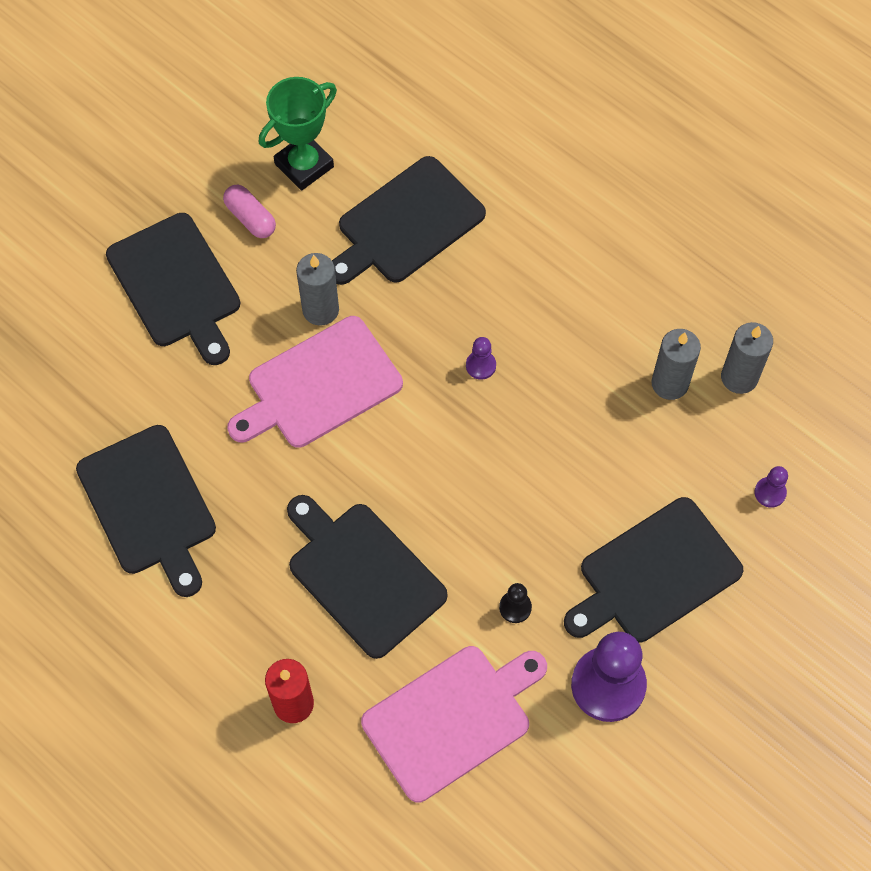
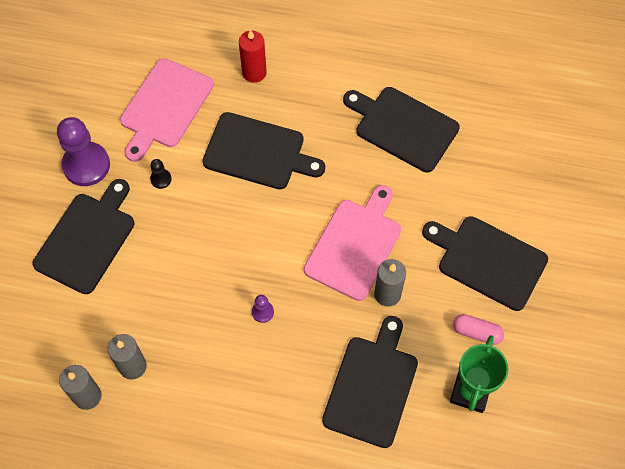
camera: 150 degrees right, 0 degrees up
purple pawn [754,466,788,508] -> none

